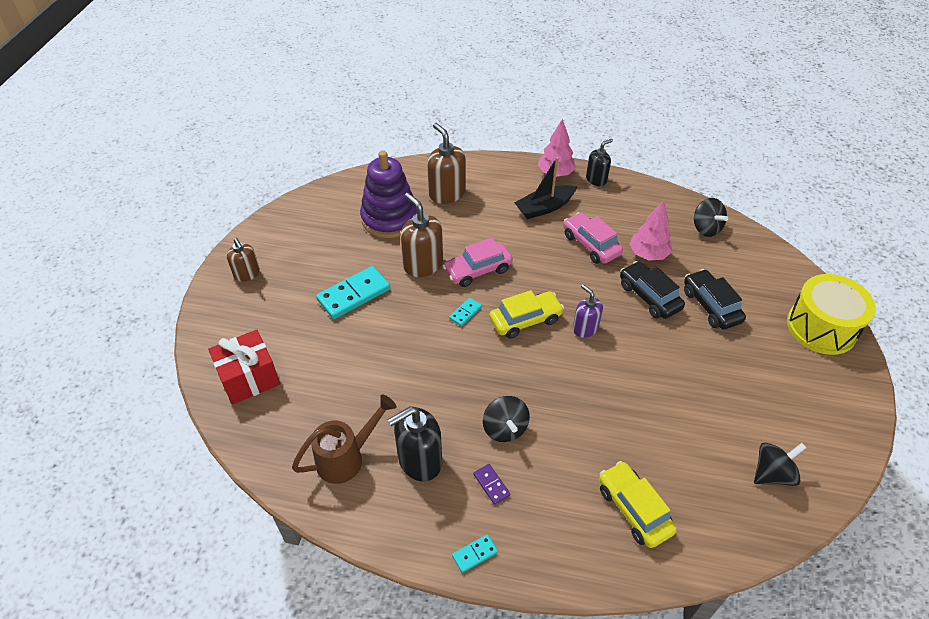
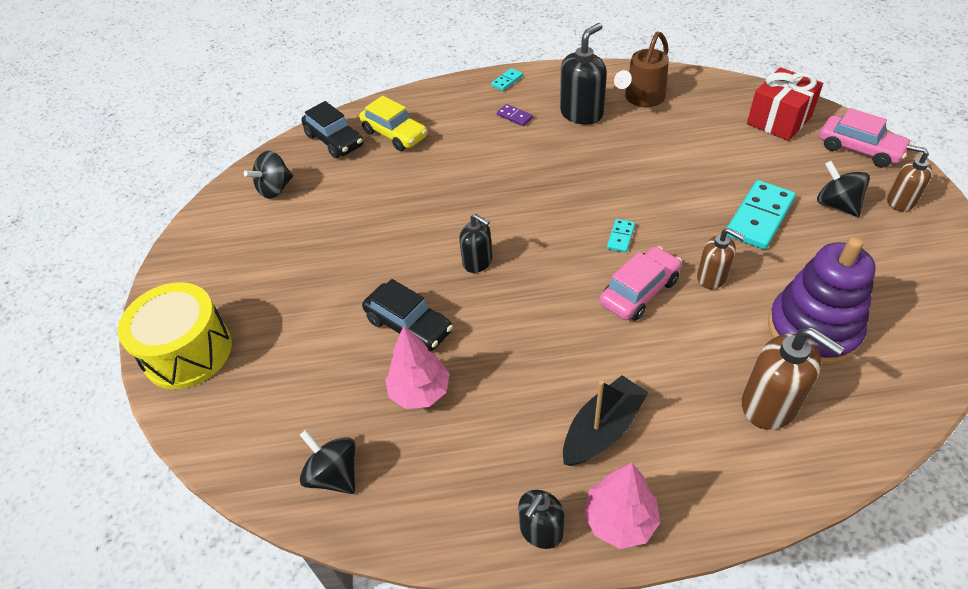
camera: 165 degrees right, 0 degrees up
brown soap dispenser [400,193,443,277] -> brown soap dispenser [697,228,745,289], size x0.62
black spinning top [483,396,530,442] -> black spinning top moved to [817,161,870,217]
yellow car [489,290,564,339] -> none
pink car [564,212,623,264] -> pink car moved to [819,108,912,168]
purple soap dispenser [573,284,603,338] -> black soap dispenser [459,214,492,273]
black car [684,269,746,330] -> black car moved to [301,101,363,158]

